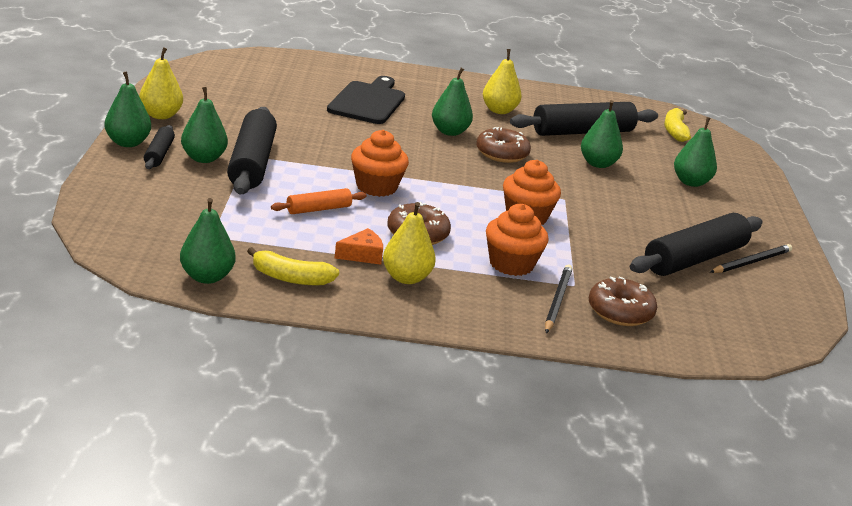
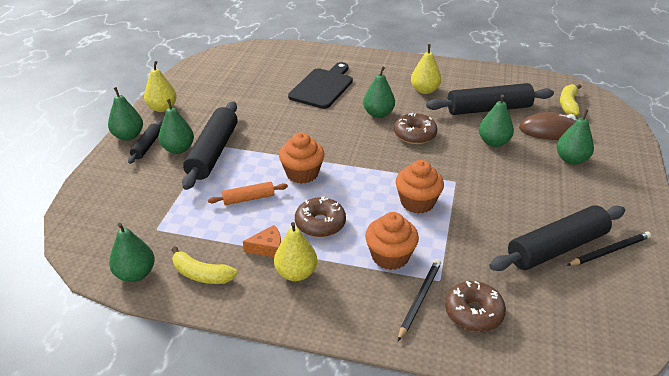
camera: 15 degrees right, 10 degrees up
none -> brown mouse [519,112,577,140]

